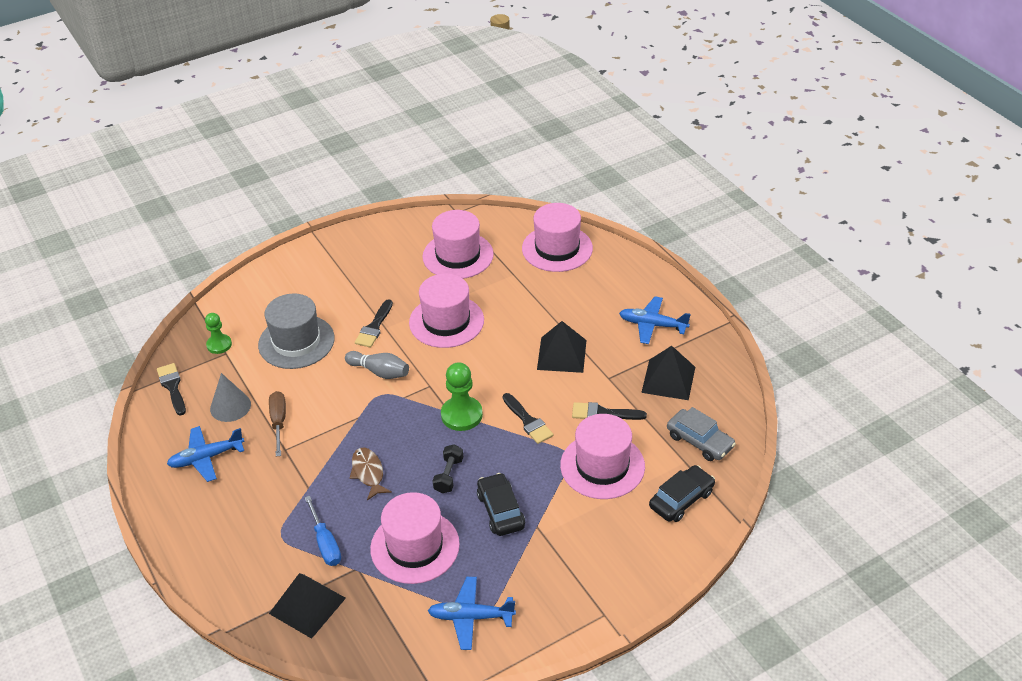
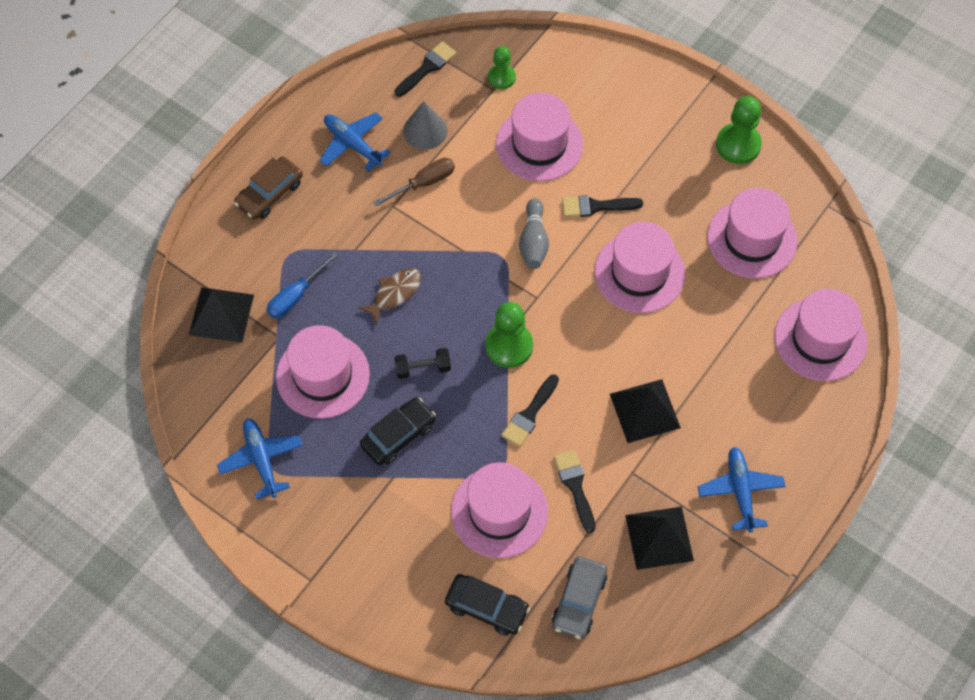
camera: 65 degrees right, 20 degrees up
grey hat [258,294,335,369] -> pink hat [496,93,583,181]
none -> brown car [234,156,303,219]
none -> green pawn [716,96,762,164]

